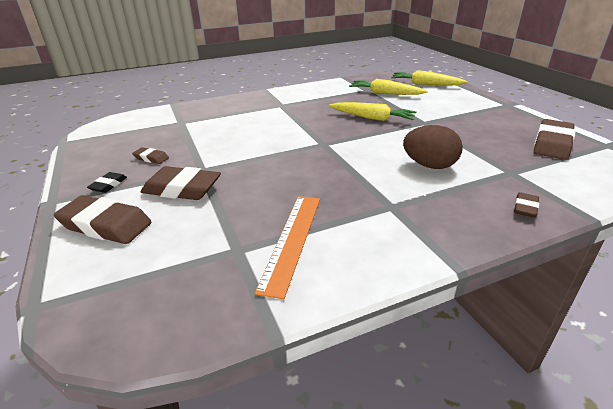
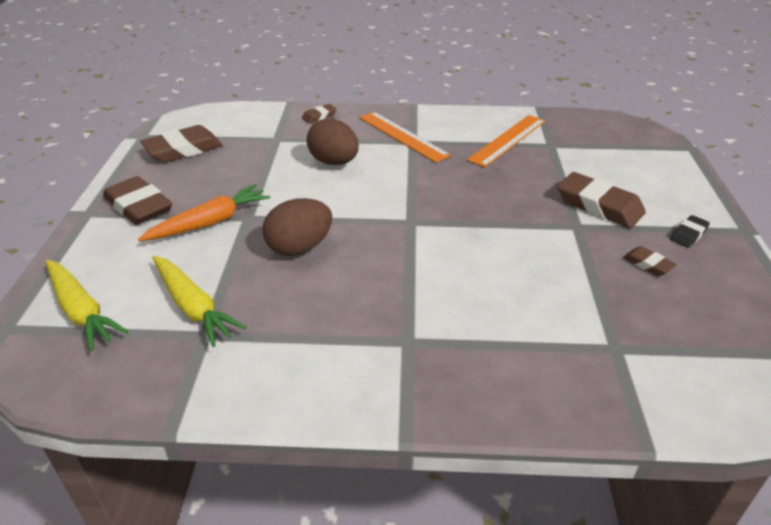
camera: 155 degrees left, 5 degrees up
brown eraser [54,195,151,244] -> brown eraser moved to [103,176,172,225]
yellow carrot [329,102,416,121] -> brown egg [263,198,332,256]
none -> orange carrot [138,184,270,241]
none -> orange ruler [359,112,451,163]

